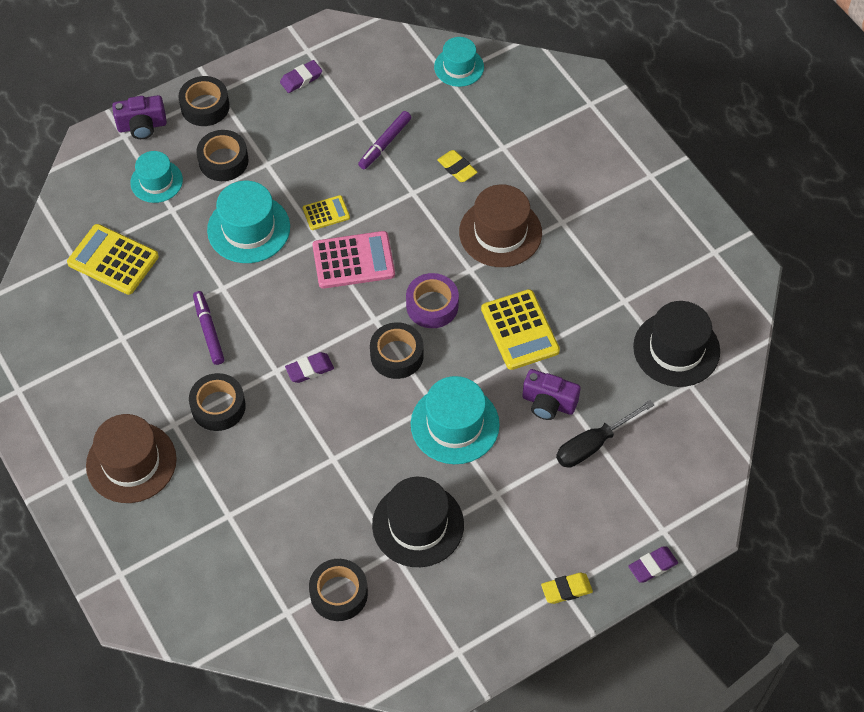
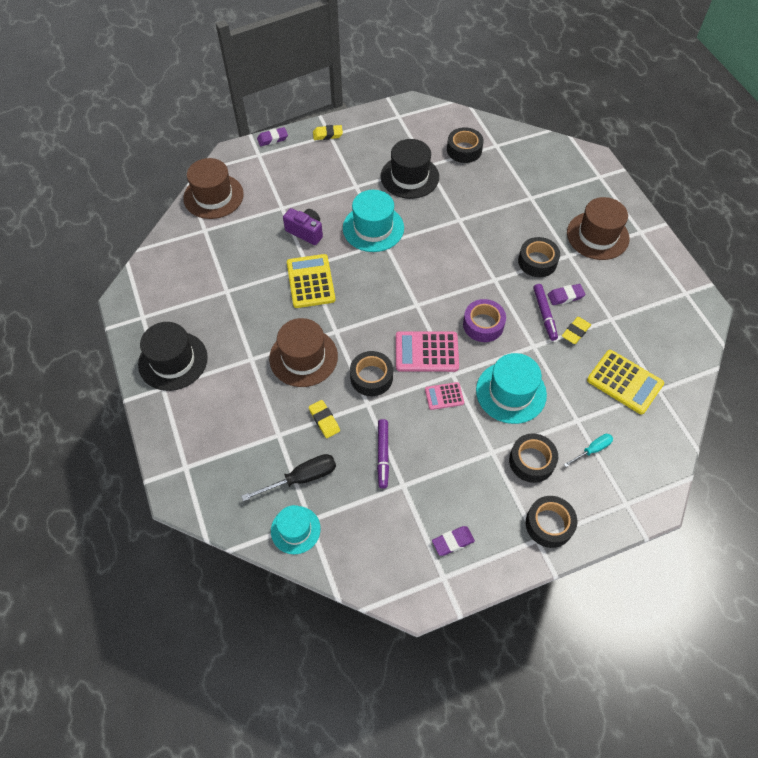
camera: 170 degrees left, 0 degrees up
purple camera [112,95,167,139] -> none
turquoise hat [130,151,183,203] -> turquoise screwdriver [564,434,613,467]
purple eraser [285,352,334,383] -> purple eraser moved to [548,284,585,305]
yellow calculator [303,195,350,230] -> pink calculator [425,382,464,410]
purple marker [358,111,411,169] -> purple marker turned 135 degrees clockwise [377,419,389,489]
black tape [370,322,424,379] -> black tape moved to [350,351,393,396]
purple tape [406,273,459,328] -> purple tape moved to [463,299,506,342]
black screwdriver [556,400,654,468] -> black screwdriver moved to [241,454,336,502]
black hat [633,301,720,387] -> black hat moved to [138,322,208,391]
none -> brown hat [183,158,244,219]
none -> yellow eraser [562,317,591,344]

